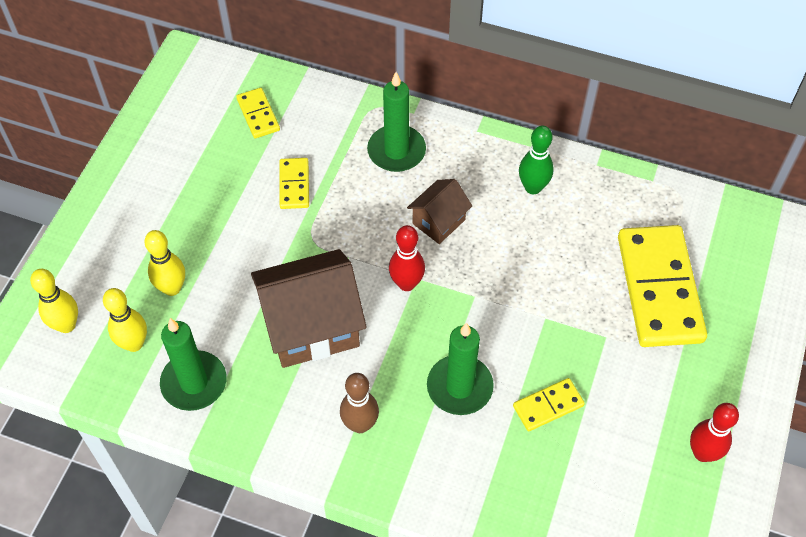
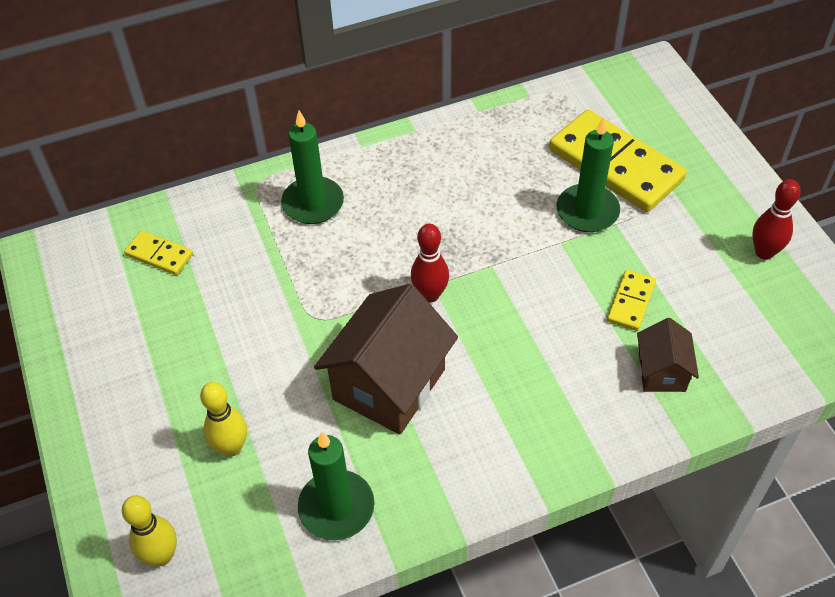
camera: 40 degrees left, 5 degrees down
yellow bowling pin [103,288,147,352] -> none
yellow domino [279,158,309,209] -> none
brown bowling pin [340,373,379,433] -> none
brown house [407,179,472,244] -> brown house moved to [637,318,699,392]
green candle [427,322,494,415] -> green candle moved to [557,117,620,232]
green bowling pin [519,125,554,194] -> none

